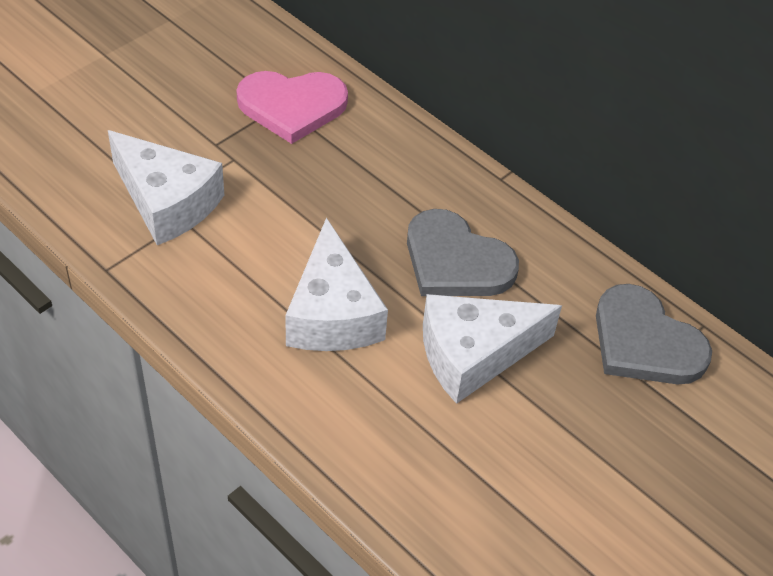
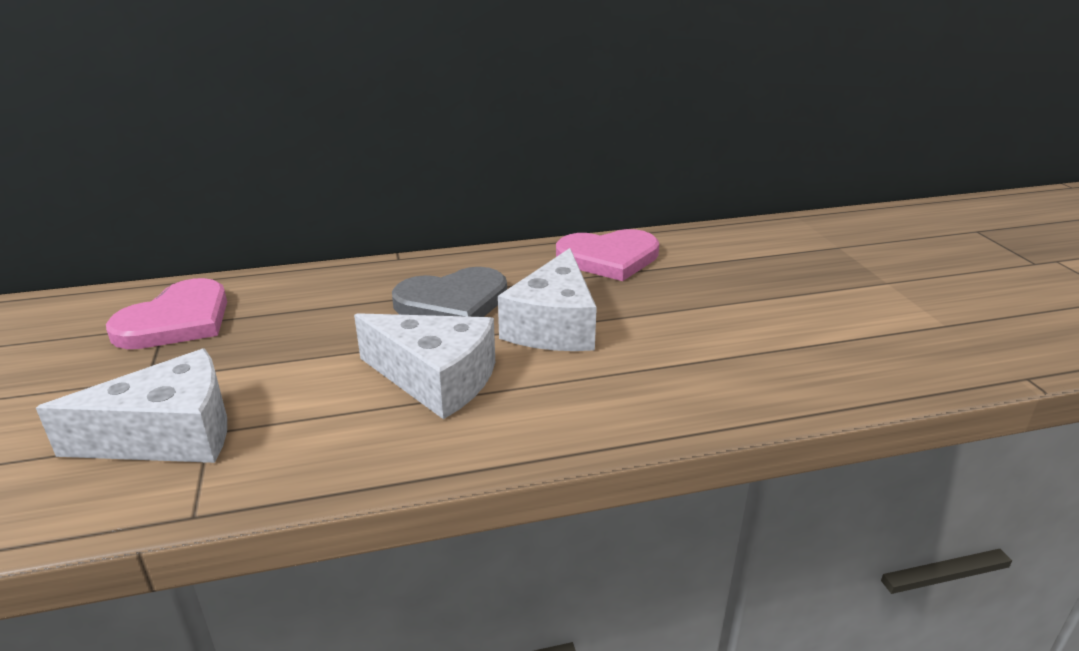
camera: 55 degrees left, 20 degrees down
grey heart [596,284,712,384] -> pink heart [556,229,659,281]

